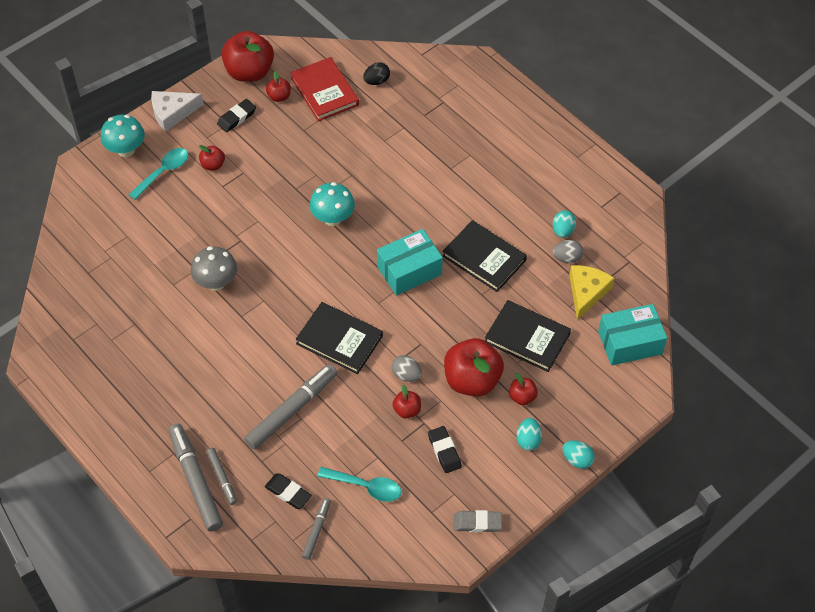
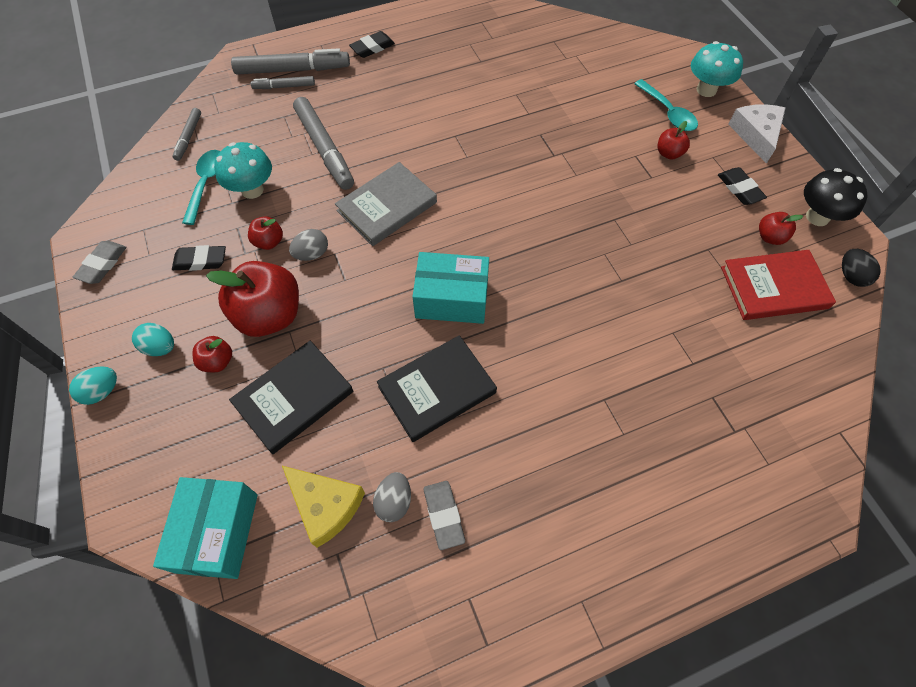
camera: 110 degrees right, 5 degrees up
grey mushroom [191,246,237,291] -> none
red apple [222,31,274,82] -> black mushroom [804,168,867,226]
black eraser [265,473,312,509] -> black eraser moved to [349,31,395,58]
black book [296,302,383,374] -> grey book [335,162,437,246]
grey marker [302,498,331,560] -> grey marker turned 60 degrees clockwise [172,108,201,161]
turquoise mushroom [310,182,355,226] -> turquoise mushroom moved to [214,142,272,199]
turquoise spoon [317,467,401,502] -> turquoise spoon turned 150 degrees clockwise [182,150,220,225]
black egg [363,62,390,85] -> black egg moved to [842,249,881,287]
turquoise box [377,229,443,296] -> turquoise box turned 75 degrees counterclockwise [412,252,489,324]
turquoise egg [553,210,576,238] -> grey eraser [423,481,465,550]

